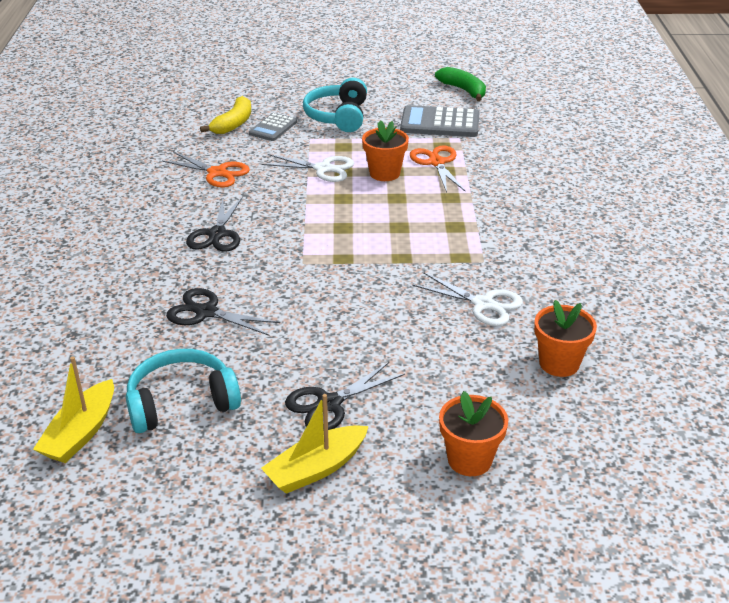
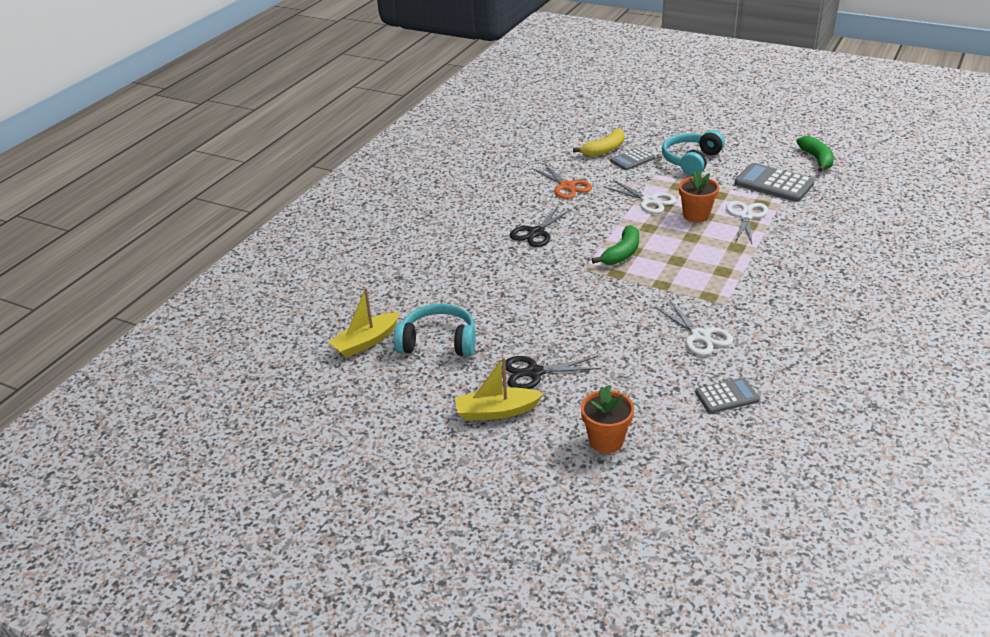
camera: 30 degrees right, 0 degrees up
black scissors [166,288,280,336] -> none
orange scissors [410,145,466,193] -> white scissors [726,201,768,244]
orange flower pot [534,300,597,377] -> grey calculator [695,378,760,413]
none -> green banana [592,225,639,265]

